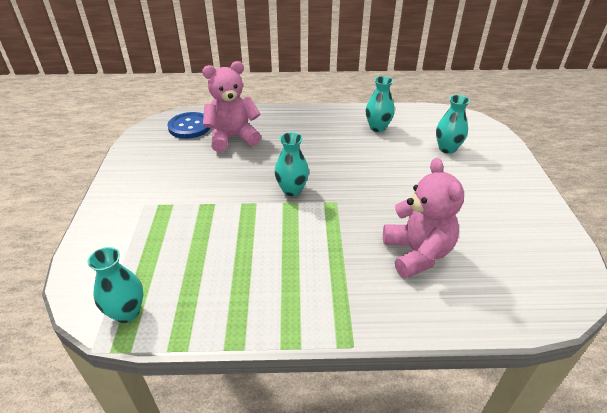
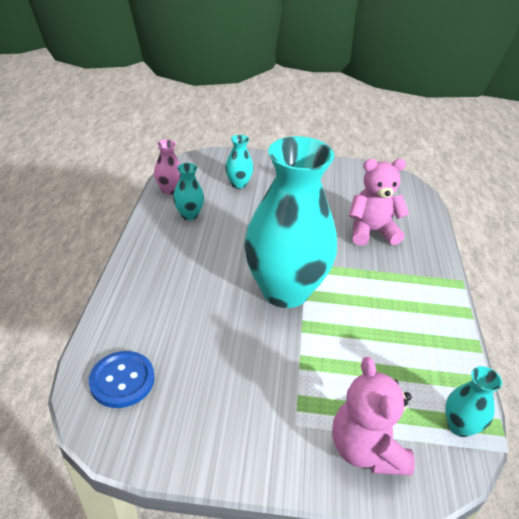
camera: 85 degrees left, 0 degrees up
pink teddy bear [202,61,261,152] -> pink teddy bear moved to [332,357,415,475]
turquoise vase [275,132,309,196] -> turquoise vase [244,136,337,308], size x2.46
none -> pink vase [154,140,181,195]

